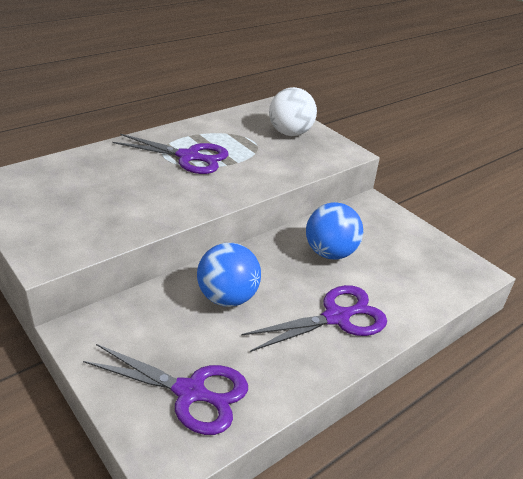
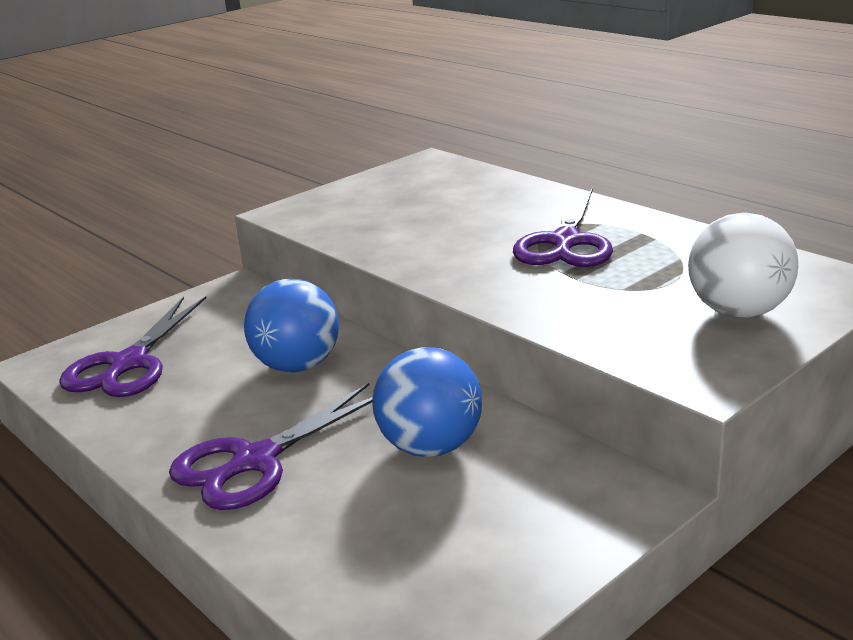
camera: 90 degrees right, 10 degrees down
purple scissors [241,285,387,352] -> purple scissors turned 75 degrees clockwise [169,383,373,510]

